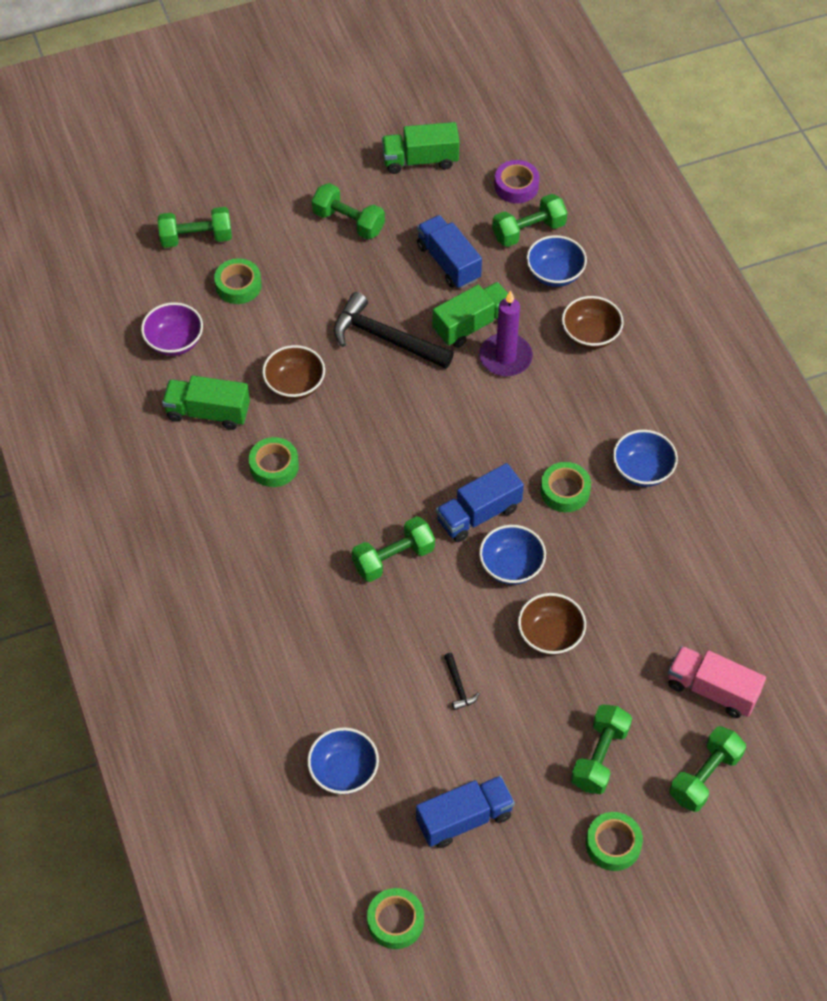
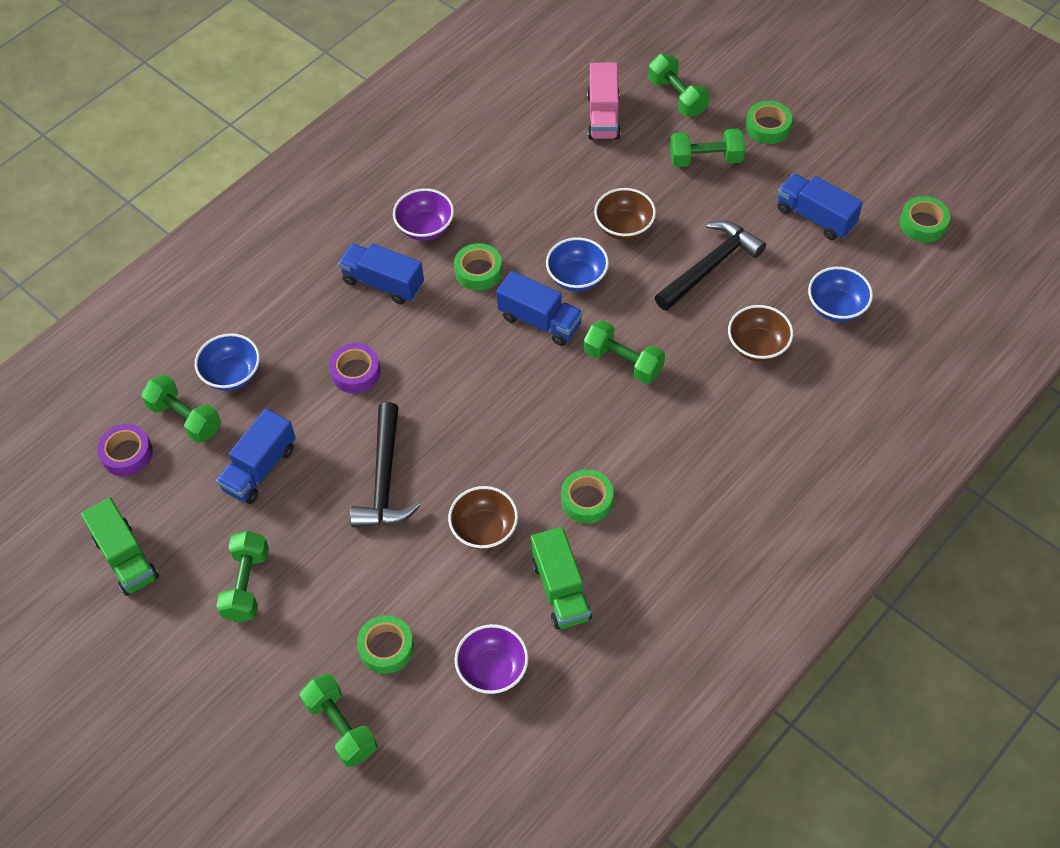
camera: 115 degrees left, 0 degrees up
green truck [432,282,508,348] -> none
black hammer [444,653,480,710] -> black hammer [655,221,766,311], size x2.34
purple candle [479,290,533,376] -> purple tape [329,343,380,393]
brown bowl [562,296,624,349] -> brown bowl moved to [728,305,793,362]
blue bowl [613,430,678,487] -> purple bowl [393,188,454,241]
green dumbbell [669,726,746,812] -> green dumbbell turned 45 degrees clockwise [648,54,709,117]
none -> blue truck [338,243,424,305]

